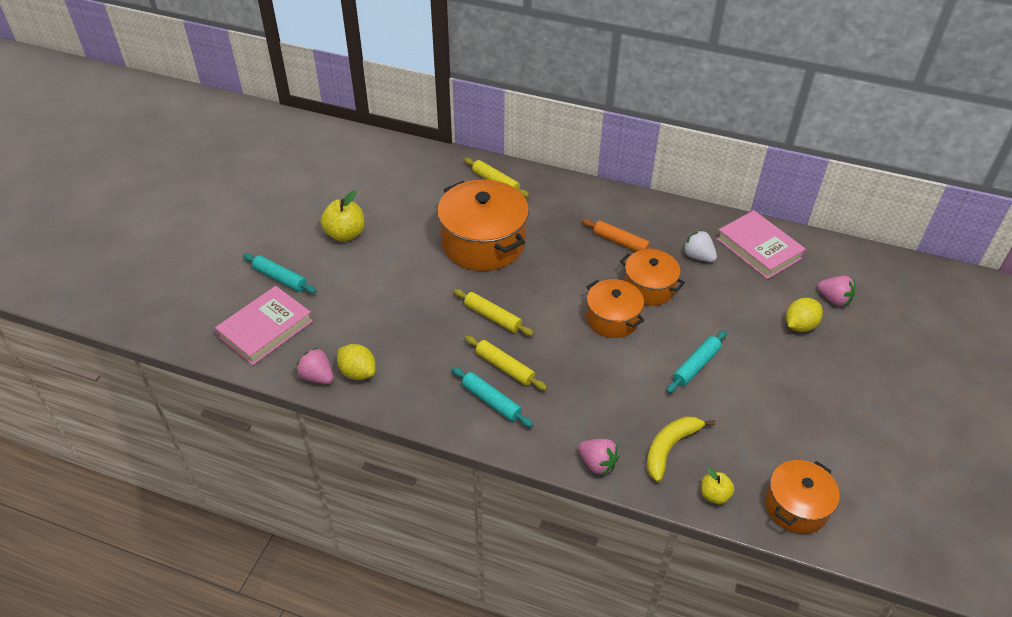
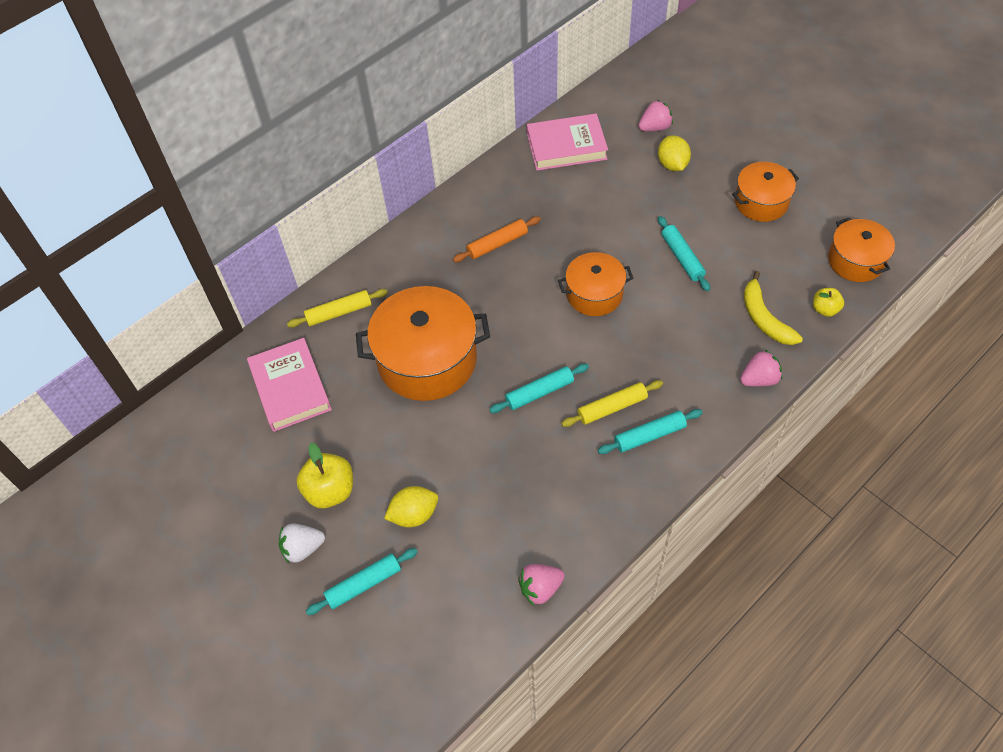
camera: 60 degrees left, 10 degrees up
pink book [215,286,313,365] -> pink book moved to [247,338,332,432]
yellow lemon [337,344,376,380] -> yellow lemon moved to [384,486,438,527]
yellow rolling pin [453,289,534,336] -> turquoise rolling pin [489,364,589,413]
orange pot [620,249,685,306] -> orange pot moved to [732,162,799,222]
white strawberry [683,230,717,262] -> white strawberry moved to [279,524,325,563]

